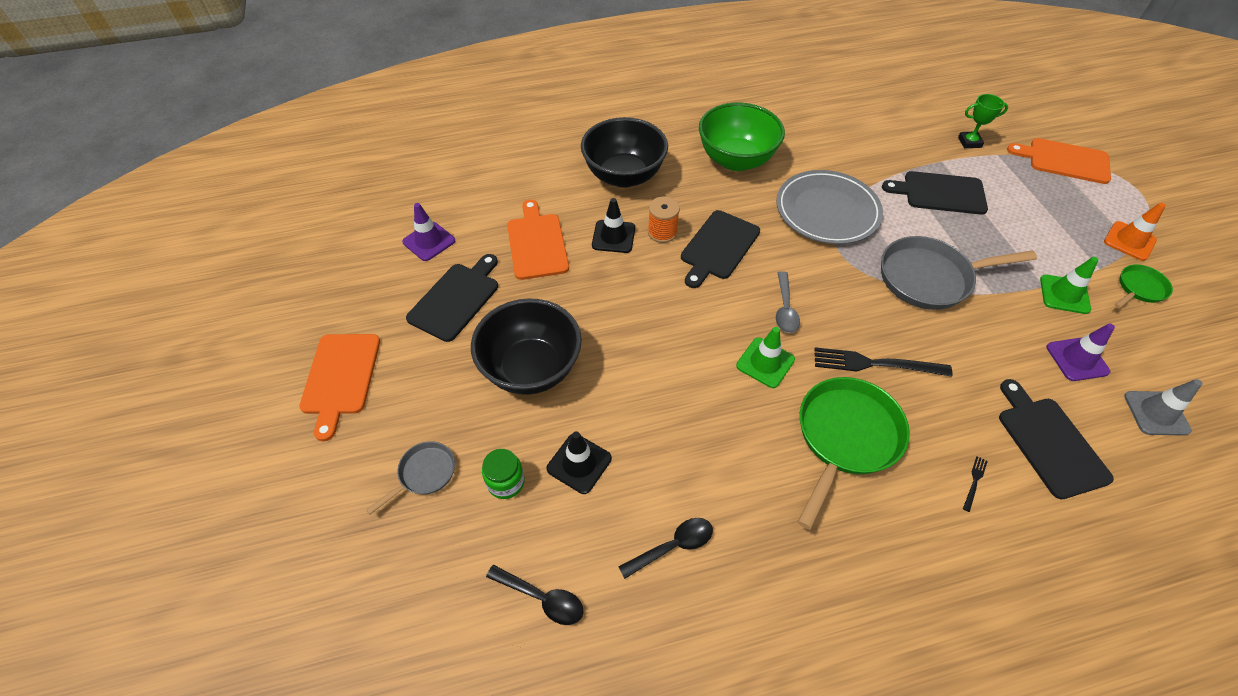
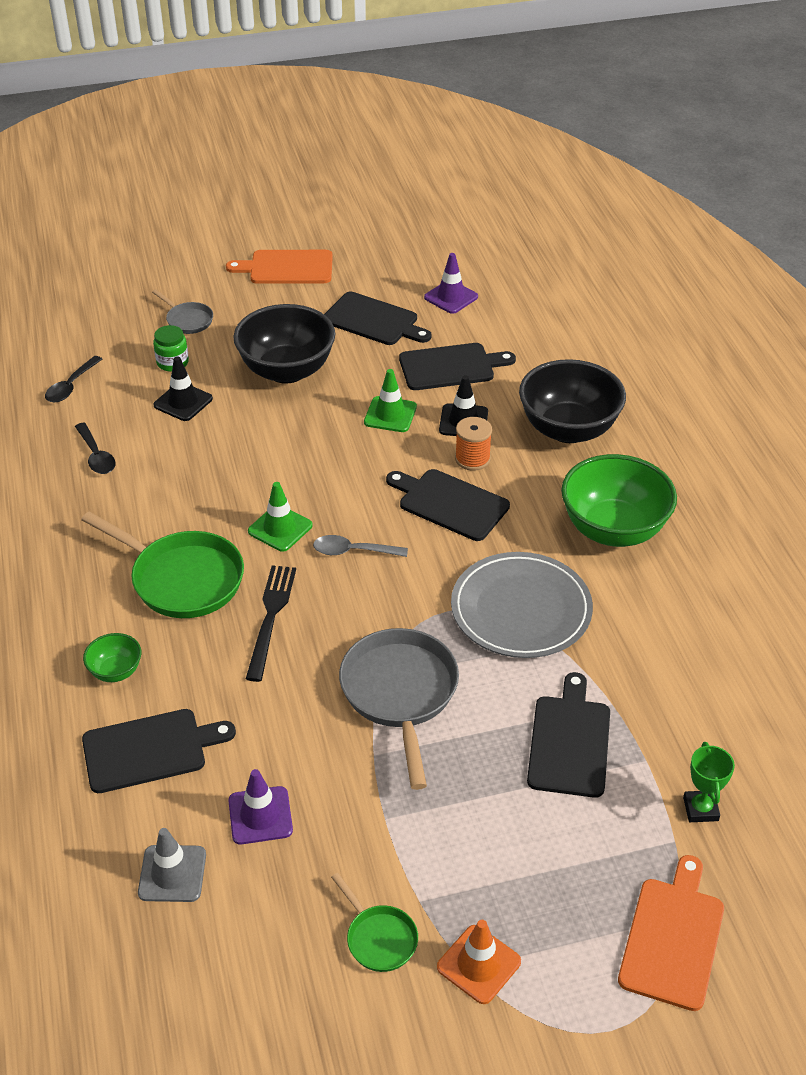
camera: 90 degrees right, 10 degrees down
orange cutting board [507,200,569,280] -> black cutting board [399,343,516,390]
black fork [963,456,988,512] -> green bowl [83,633,141,682]
green traffic cone [1040,257,1098,314] -> green traffic cone moved to [364,369,417,432]

